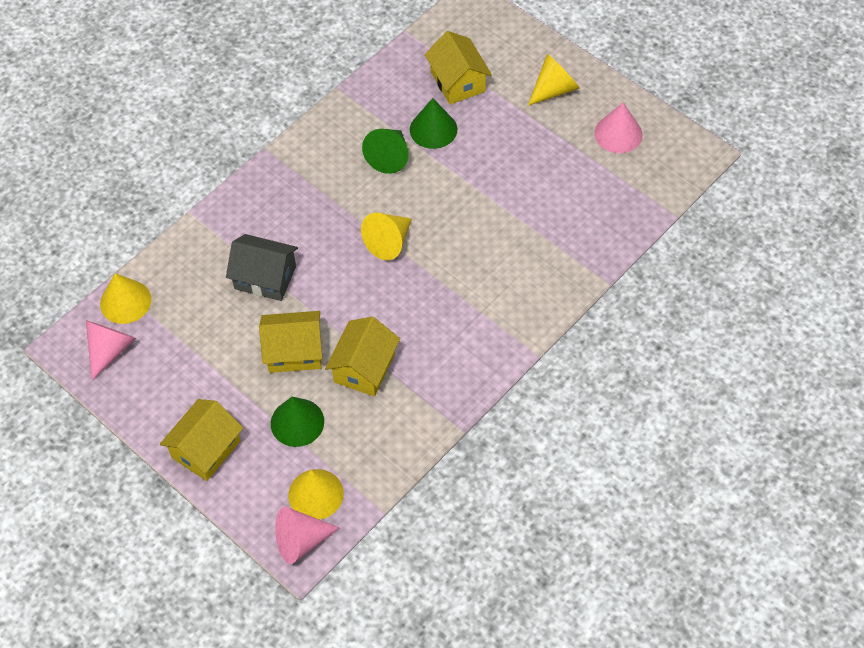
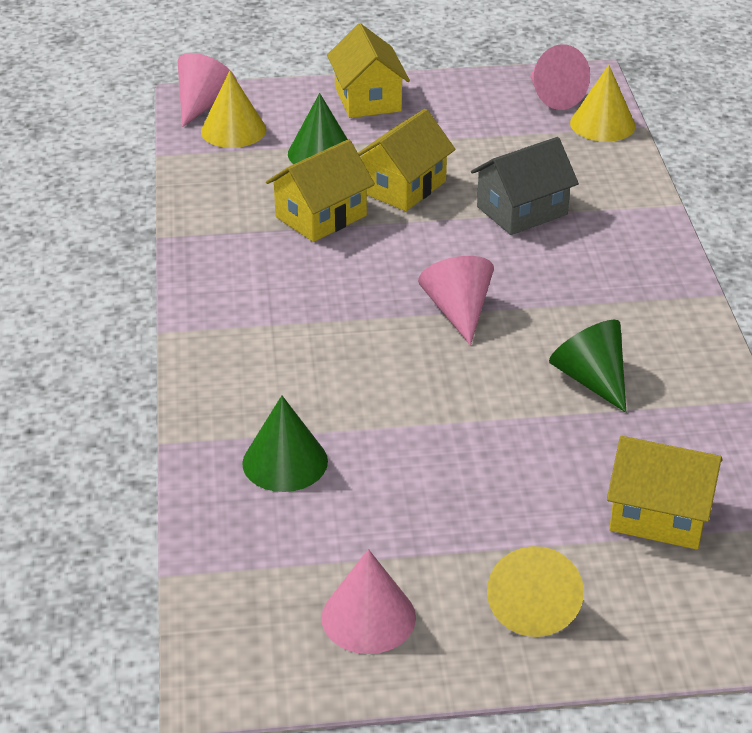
camera: 130 degrees right, 20 degrees down
yellow house [325,317,400,396] -> yellow house turned 75 degrees clockwise [266,139,375,242]
yellow cone [361,213,412,260] -> pink cone [418,256,494,345]
green cone [410,98,457,149] -> green cone moved to [242,396,328,492]

